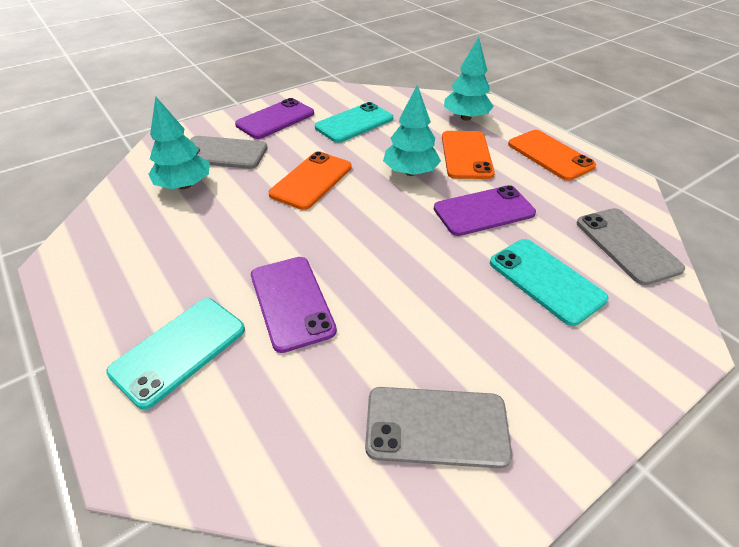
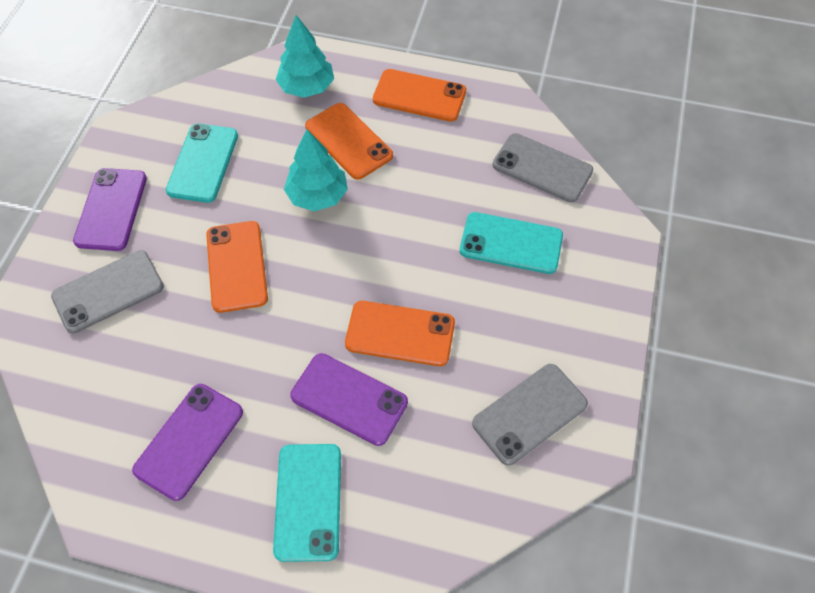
camera: 40 degrees left, 15 degrees up
turquoise tree [149,97,210,189] -> none
purple phone [434,185,536,236] -> purple phone moved to [132,384,243,501]
none -> orange phone [345,301,455,366]

